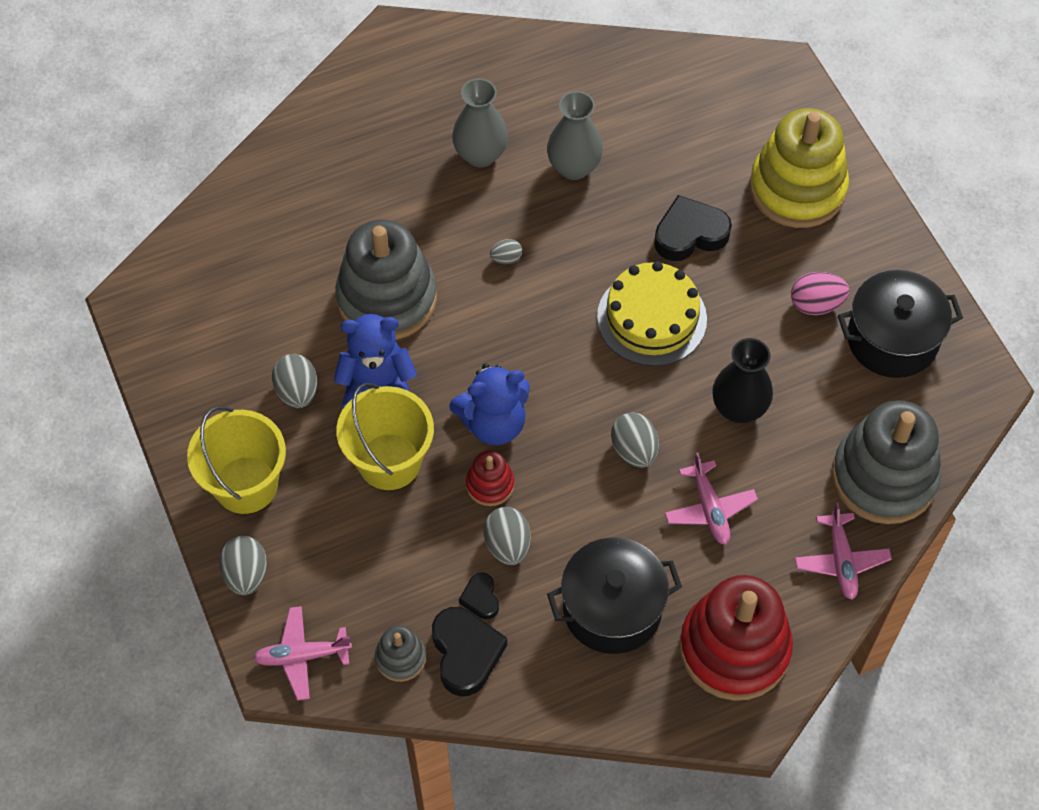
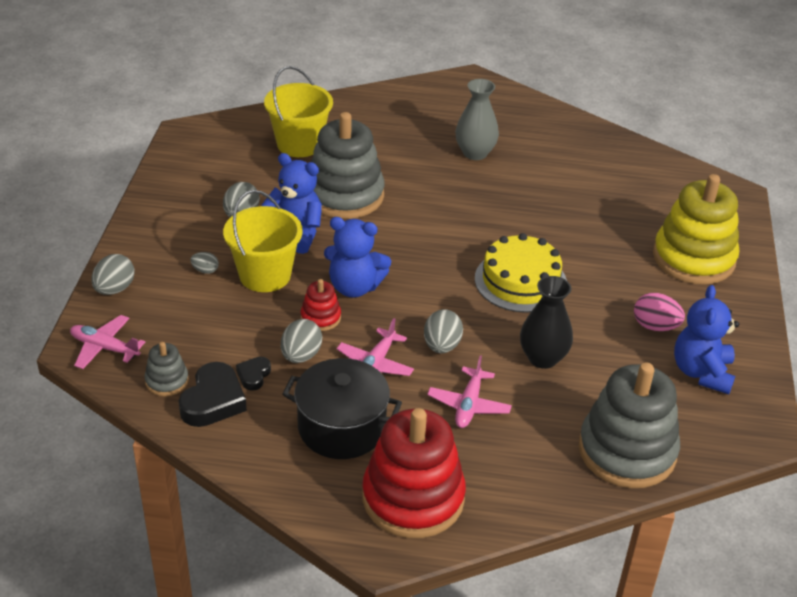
camera: 30 degrees right, 20 degrees down
yellow bucket [187,406,286,514] -> yellow bucket moved to [264,66,333,157]
grey egg [490,239,522,264] -> grey egg moved to [190,252,219,274]
grey vase [547,91,603,180] -> none
black heart [654,195,732,261] -> none
pink plane [795,503,892,600] -> pink plane moved to [337,318,414,376]
black pot [838,270,963,378] -> blue teddy bear [674,285,739,394]

